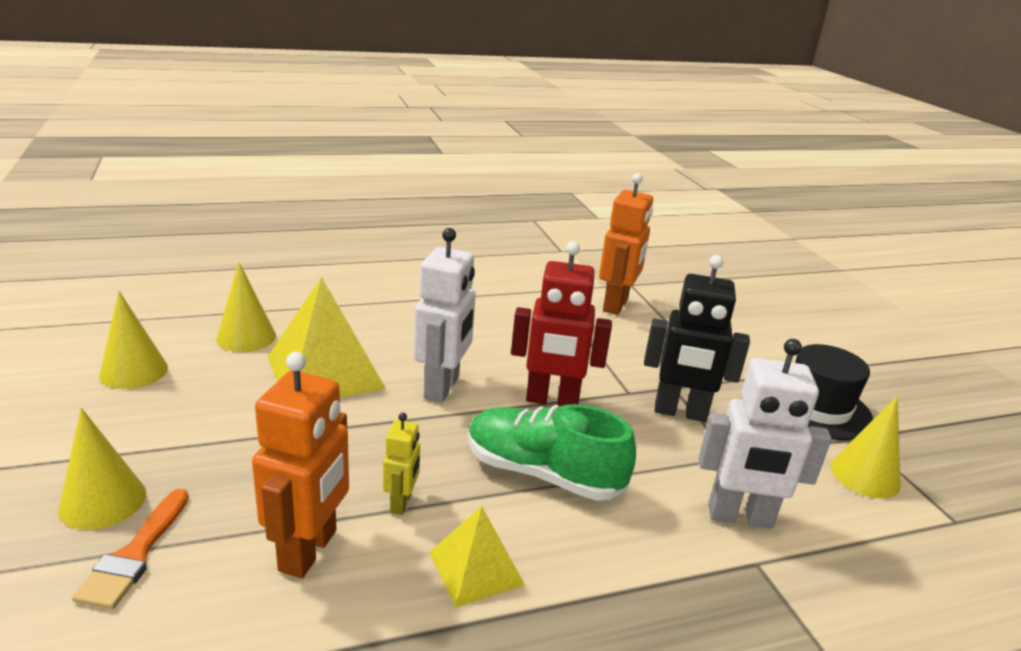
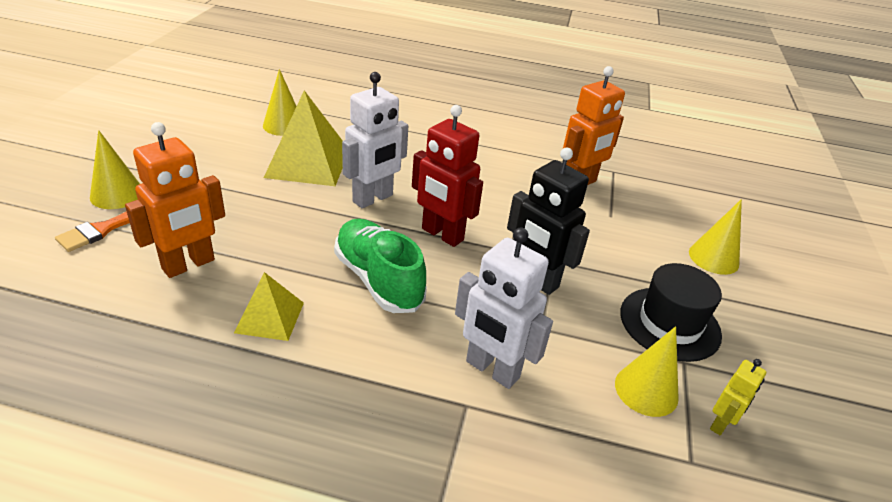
camera: 30 degrees right, 10 degrees up
yellow cone [99,291,168,389] -> yellow cone moved to [689,199,742,275]
yellow robot [383,413,420,515] -> yellow robot moved to [710,359,766,435]

